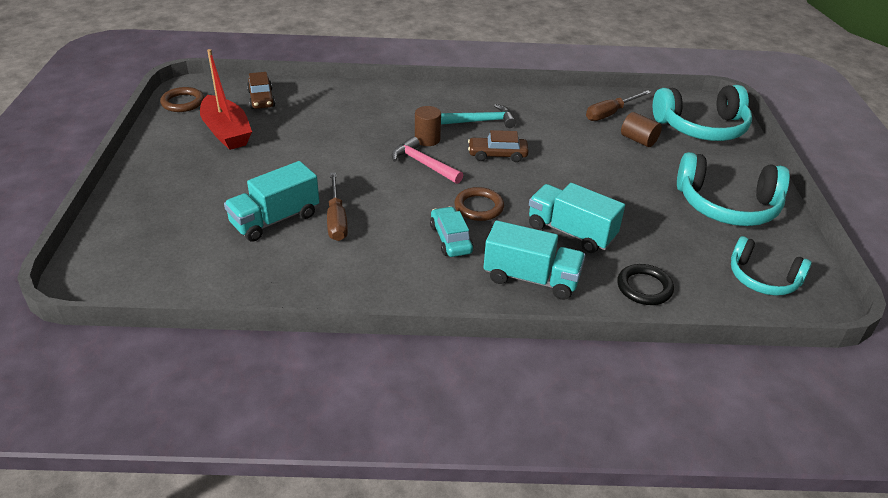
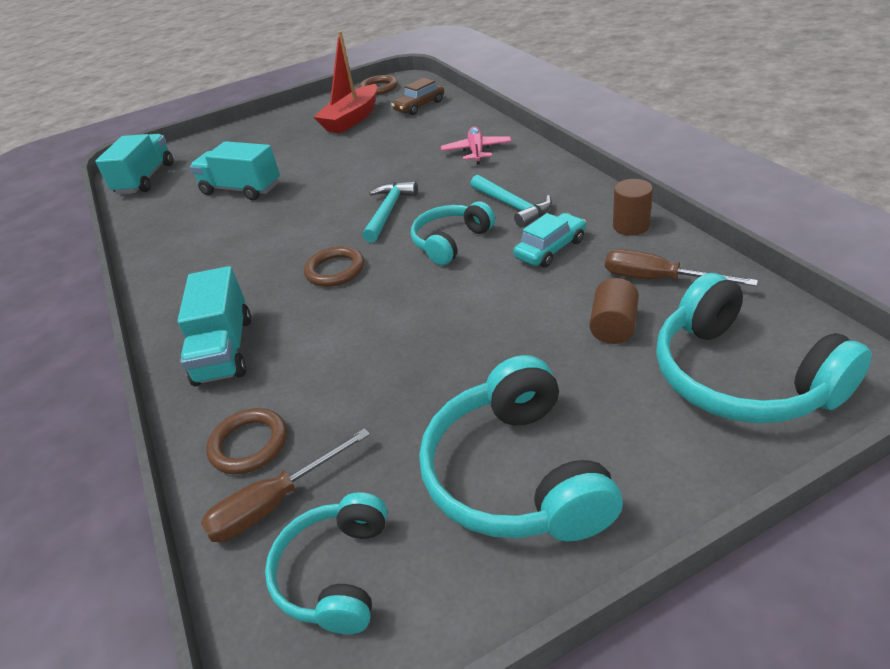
camera: 70 degrees right, 0 degrees up
brown screwdriver [327,173,348,241] -> brown screwdriver moved to [201,428,370,542]
pink hammer [392,136,463,184] -> turquoise hammer [362,182,418,242]
brown cylinder [415,106,441,146] -> brown cylinder moved to [613,179,653,236]
turquoise car [430,206,473,257] -> turquoise car moved to [513,213,586,267]
brown car [468,130,529,162] -> turquoise headphones [411,201,495,265]
turquoise truck [529,183,625,253] -> turquoise truck moved to [95,134,173,194]
black ring [617,264,674,305] -> brown ring [206,408,287,474]
none -> pink plane [441,127,511,164]

